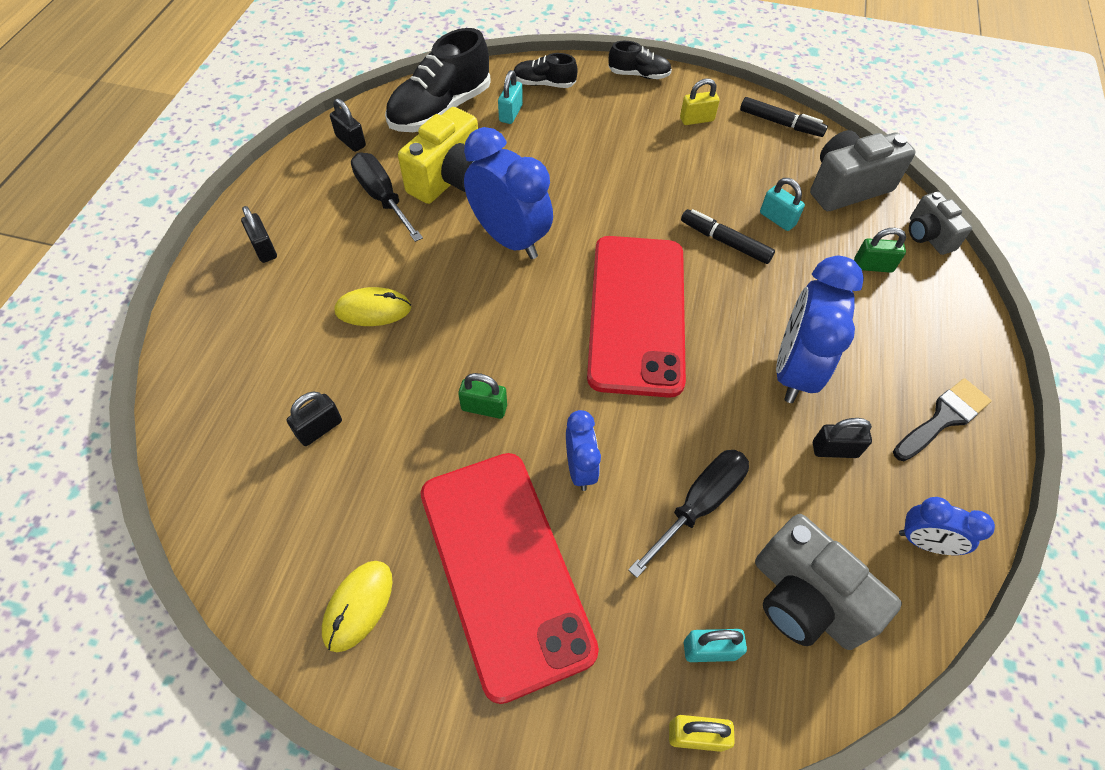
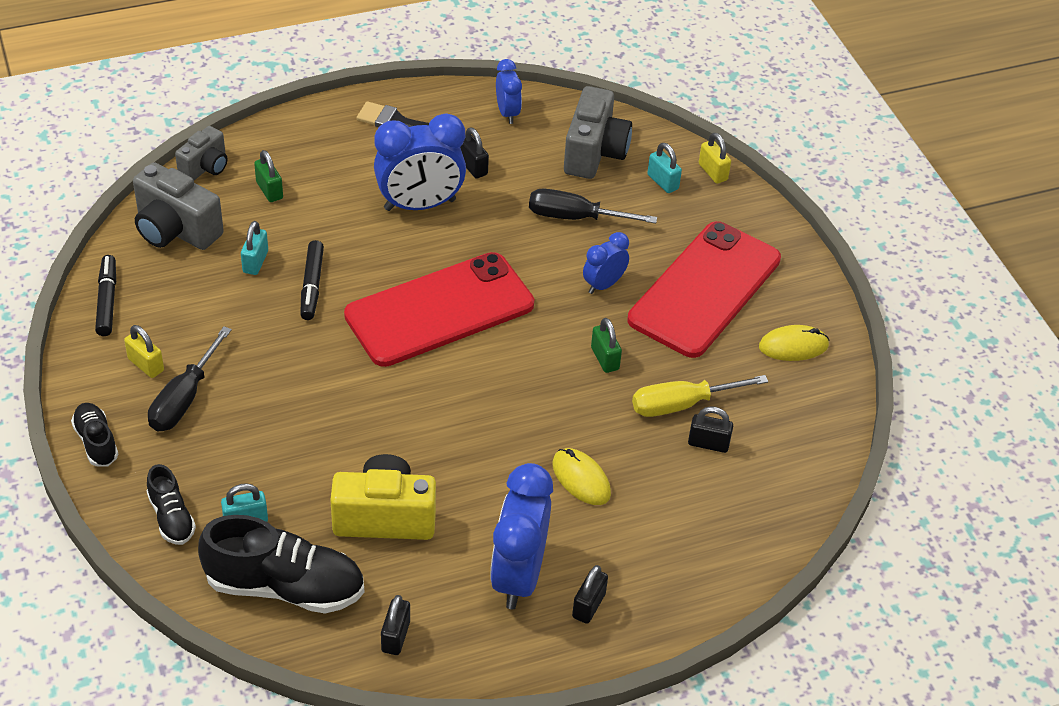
camera: 125 degrees left, 10 degrees down
black screwdriver [351,152,423,242] -> black screwdriver moved to [148,326,232,431]
blue clock [464,127,553,259] -> blue clock moved to [490,463,553,609]
none -> yellow screwdriver [632,375,768,417]

